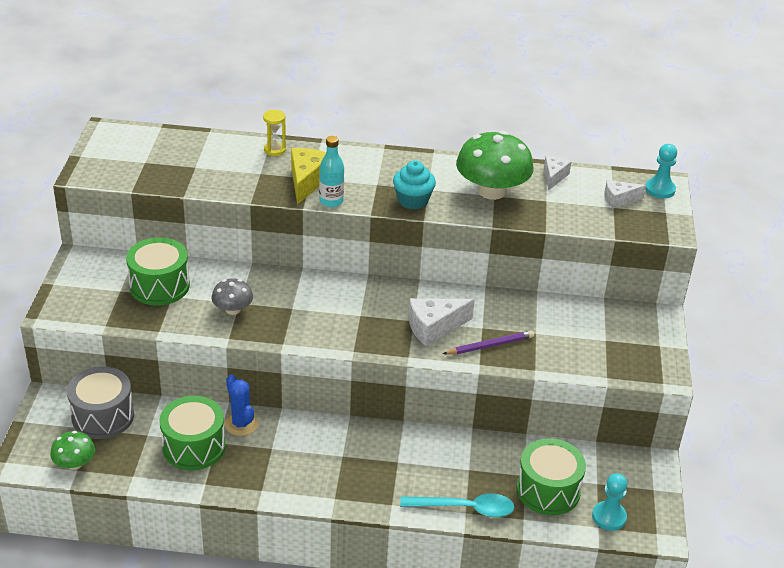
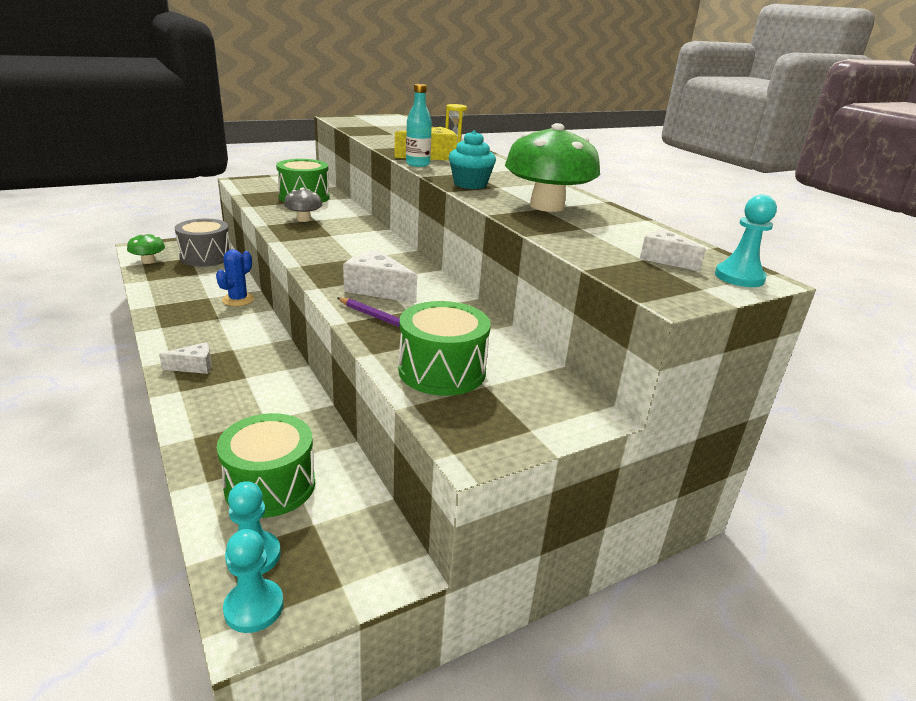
camera: 55 degrees right, 10 degrees down
green drum [159,396,226,470] -> green drum moved to [399,301,491,396]
turquoise spoon [400,494,514,517] -> none
white cheese [544,156,572,190] -> white cheese moved to [159,342,212,374]
none -> turquoise pawn [223,529,284,633]

